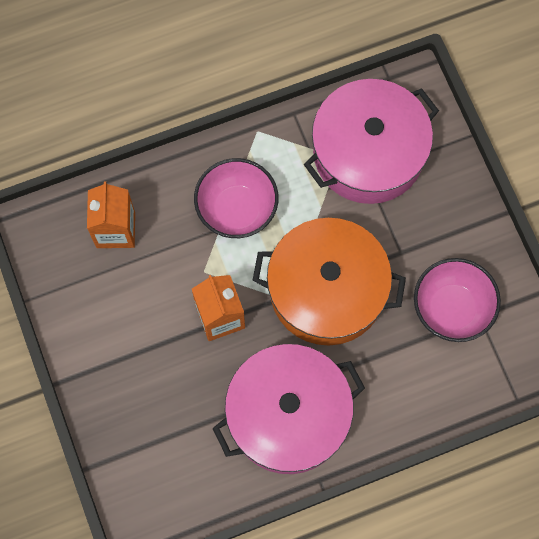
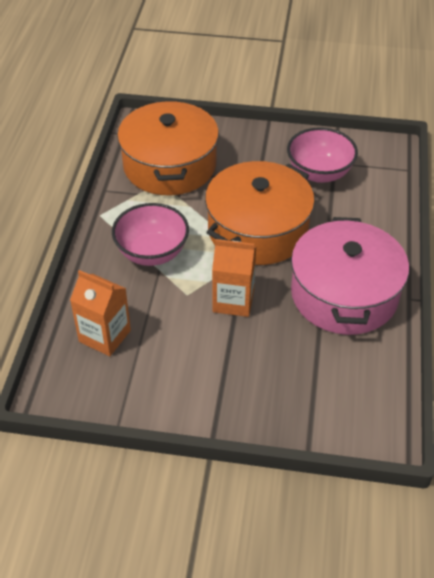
camera: 60 degrees left, 25 degrees down
pink pot [304,79,439,204] -> orange pot [117,100,219,195]

